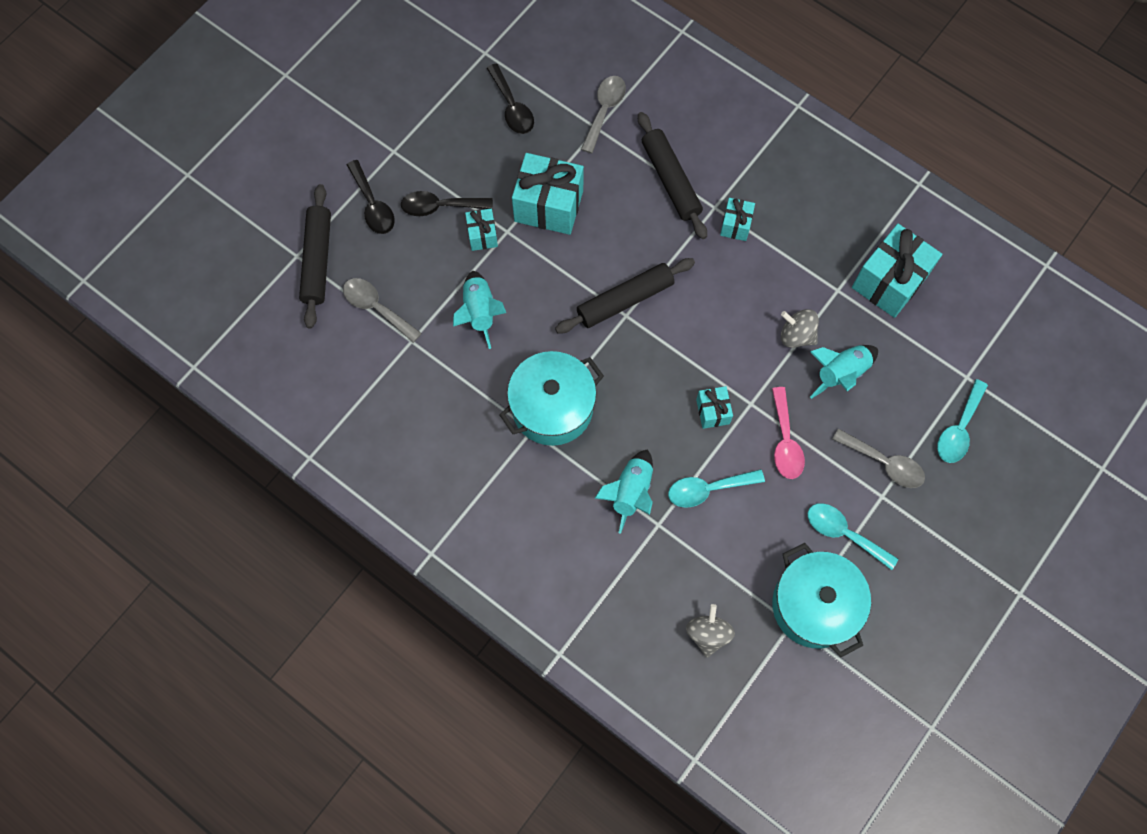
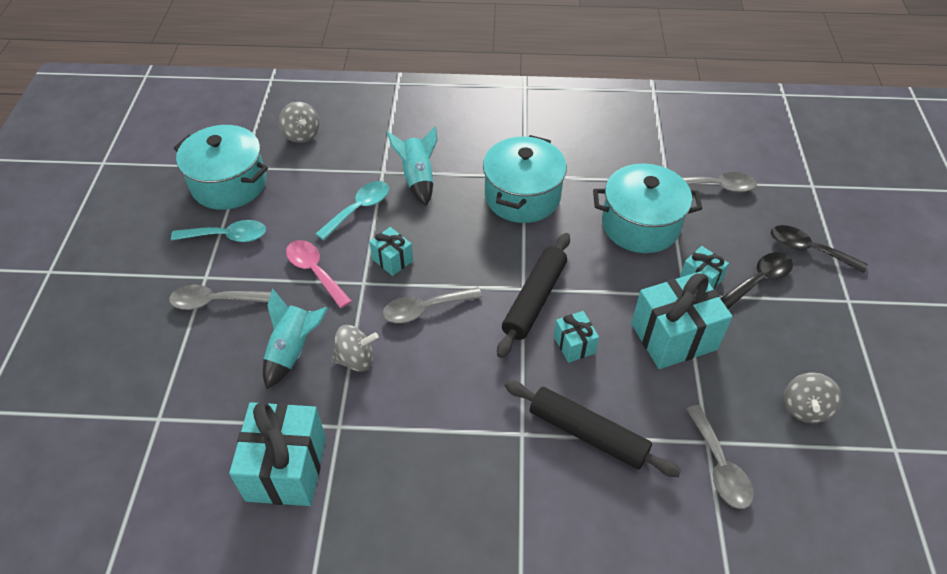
camera: 145 degrees right, 20 degrees down
black rolling pin [299,184,331,329] -> none
turquoise rocket [453,271,506,349] -> turquoise pot [593,163,702,253]
black spoon [487,63,534,134] -> grey spinning top [784,373,842,423]
turquoise gift [720,198,755,241] -> turquoise gift moved to [554,311,599,363]
turquoise spoon [937,379,988,463] -> none
none -> grey spoon [383,287,482,323]

